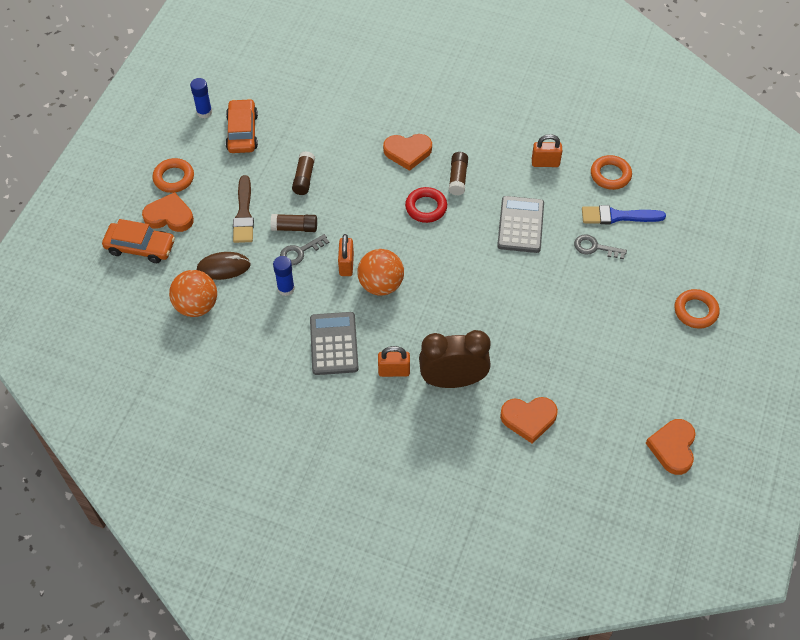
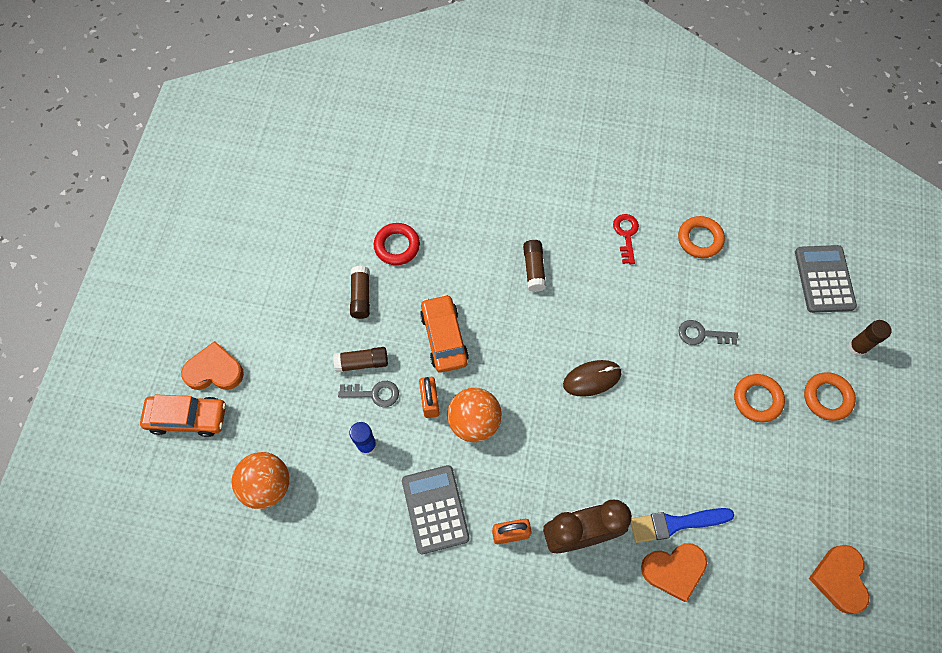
camera: 10 degrees left, 10 degrees up
orange ring [153,158,194,193] -> orange ring moved to [734,374,785,422]
blue glue stick [190,78,212,118] -> none
brown mouse [197,252,251,280] -> brown mouse moved to [563,360,622,397]
orange car [225,99,258,153] -> orange car moved to [420,294,469,373]
brown brush [233,175,254,243] -> none
grey key [280,234,329,265] -> grey key turned 135 degrees counterclockwise [338,381,399,407]
orange heart [383,134,432,171] -> none
red ring [405,187,447,223] -> red ring moved to [374,223,420,265]
grey calculator [497,196,544,253] -> grey calculator moved to [795,245,857,313]
orange padlock [532,134,562,167] -> red key [613,214,639,264]
blue brush [582,205,666,224] -> blue brush moved to [631,508,734,543]
none -> brown glue stick [848,320,892,356]

